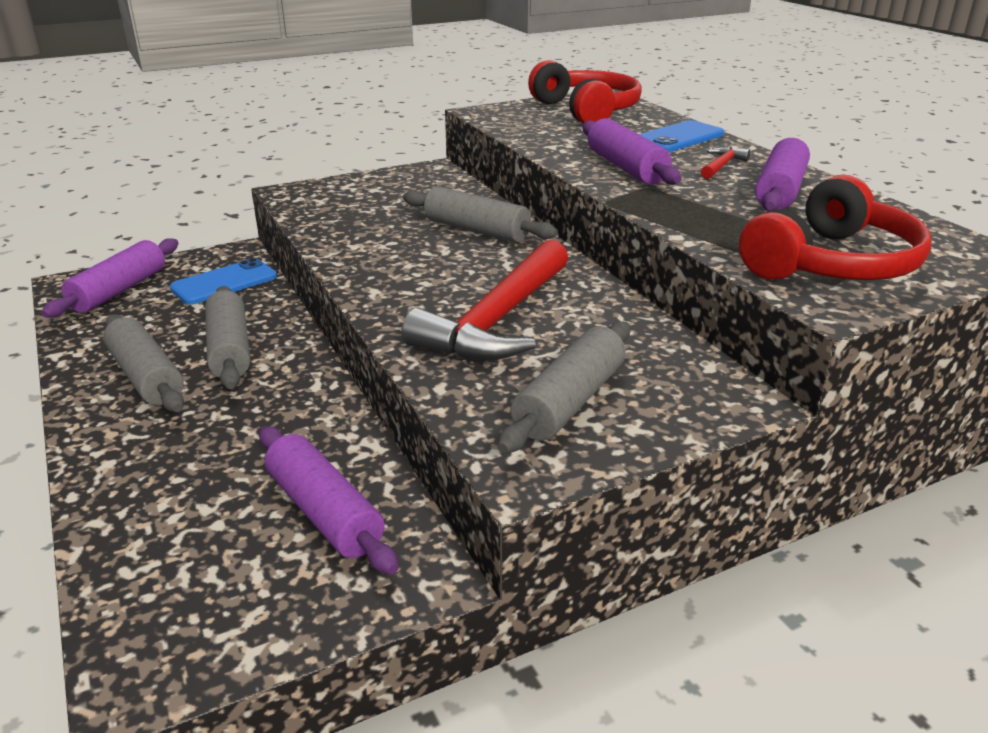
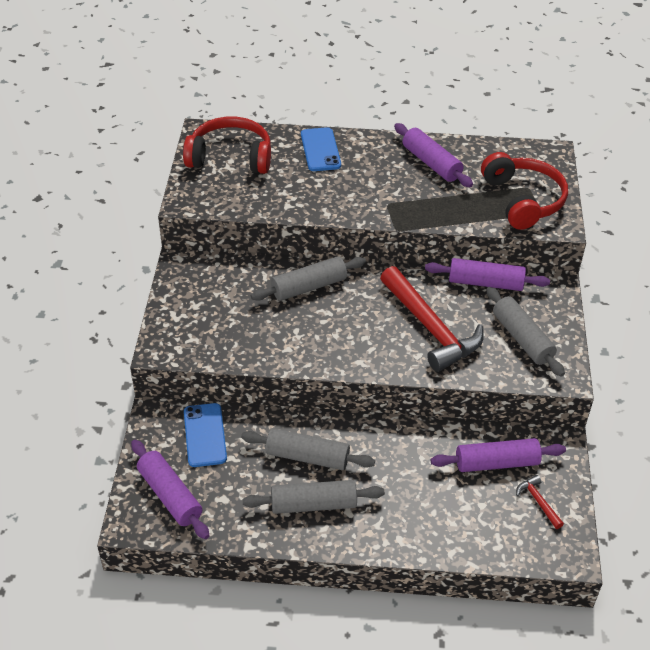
camera: 60 degrees left, 15 degrees up
purple rolling pin [583,118,681,185] -> purple rolling pin moved to [425,258,550,291]
red hammer [701,147,751,179] -> red hammer moved to [516,475,564,529]

